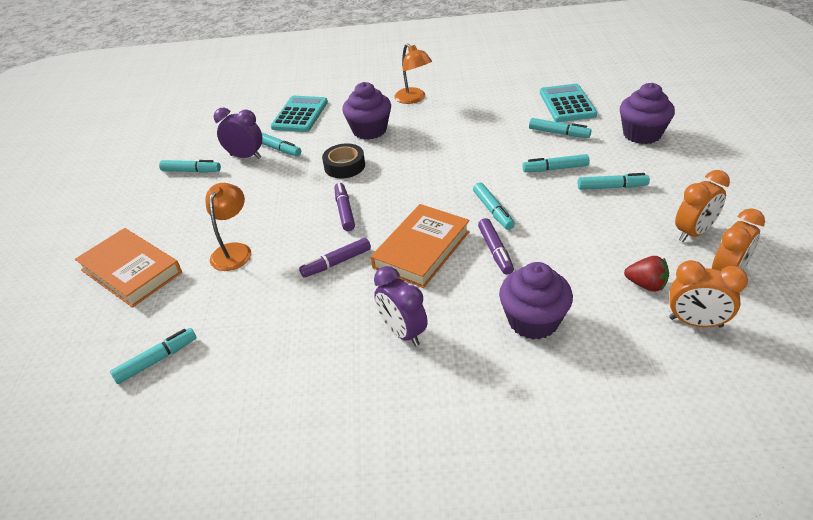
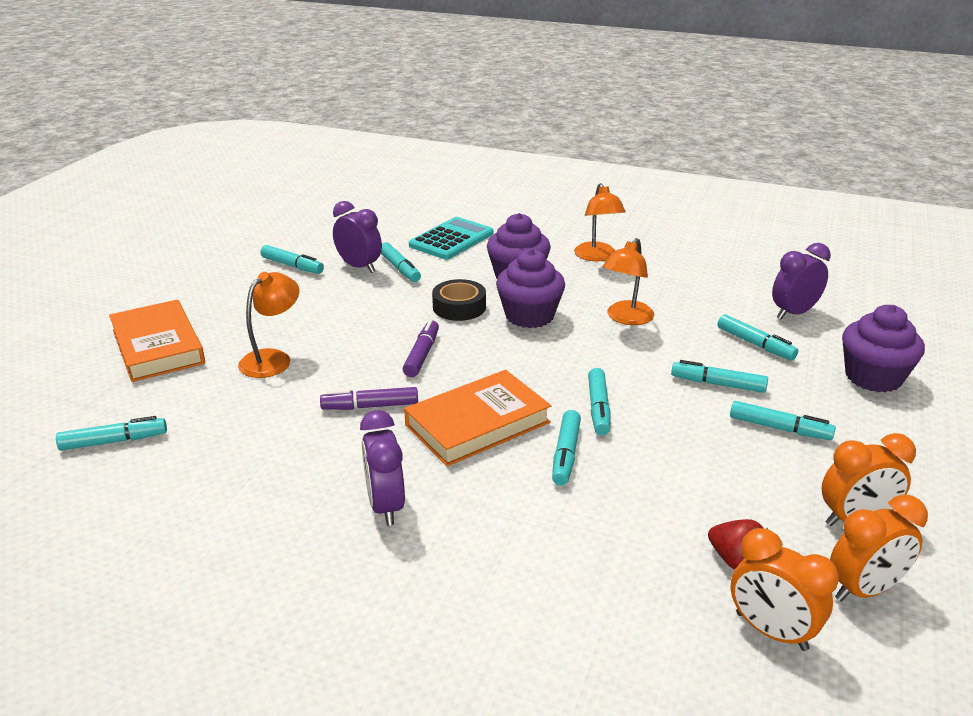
camera: 20 degrees right, 10 degrees down
purple marker [478,218,514,275] -> turquoise marker [552,410,581,485]
purple cupcake [499,262,573,340] -> purple cupcake moved to [496,249,565,328]
turquoise calculator [540,84,597,122] -> purple clock [772,243,831,319]
none -> orange lamp [602,238,654,325]

